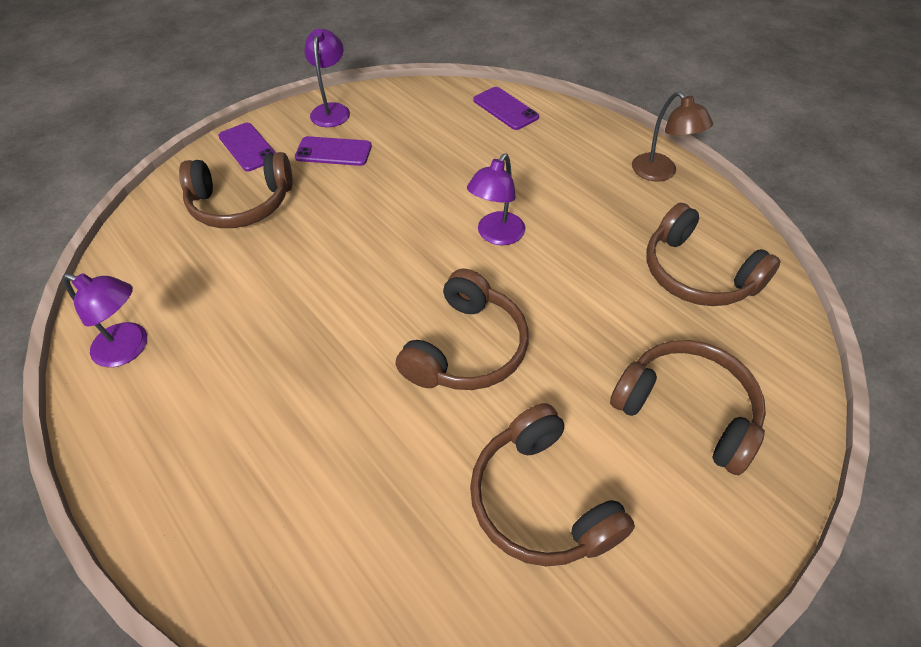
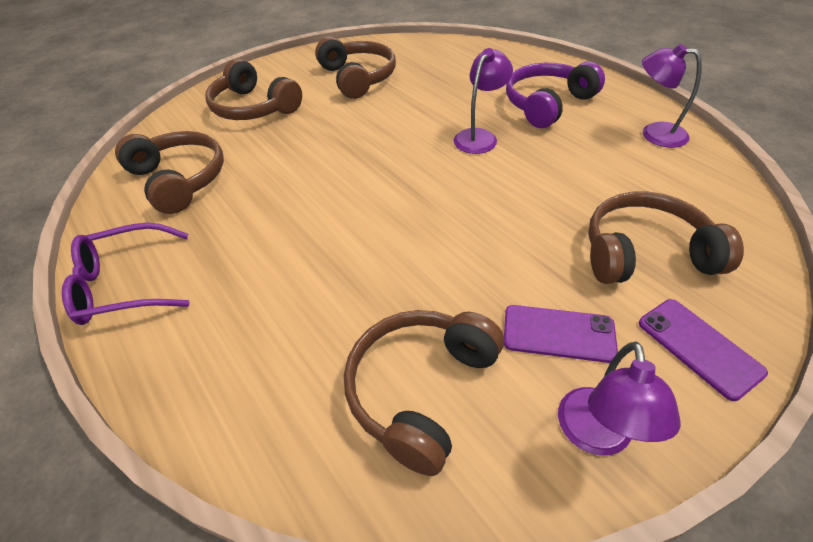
camera: 175 degrees left, 5 degrees down
brown headphones [396,269,529,390] -> brown headphones moved to [344,310,504,476]
purple lamp [467,153,525,245] -> purple lamp moved to [454,48,513,154]
purple phone [473,87,539,130] -> none
brown lamp [632,91,713,182] -> purple glasses [62,223,190,325]
none -> purple headphones [506,62,605,128]

